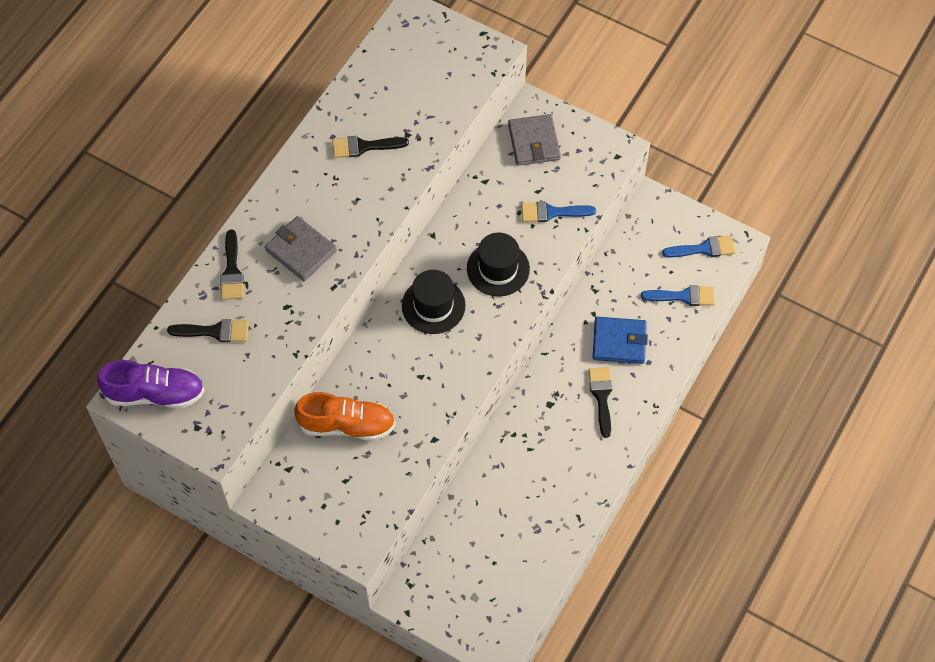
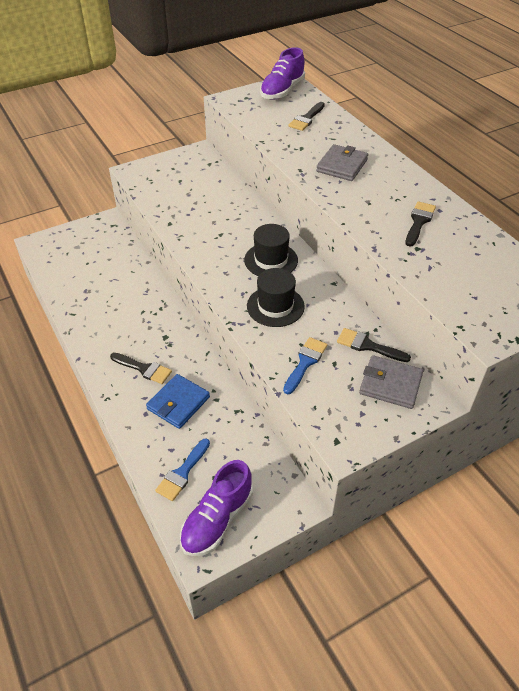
camera: 120 degrees right, 15 degrees down
black brush [220,229,244,300] -> black brush moved to [337,328,411,362]
grey wallet [265,216,337,281] -> grey wallet turned 45 degrees counterclockwise [316,144,368,181]
orange shoe [294,392,395,441] -> none
blue brush [662,235,735,258] -> purple shoe [180,460,253,556]

